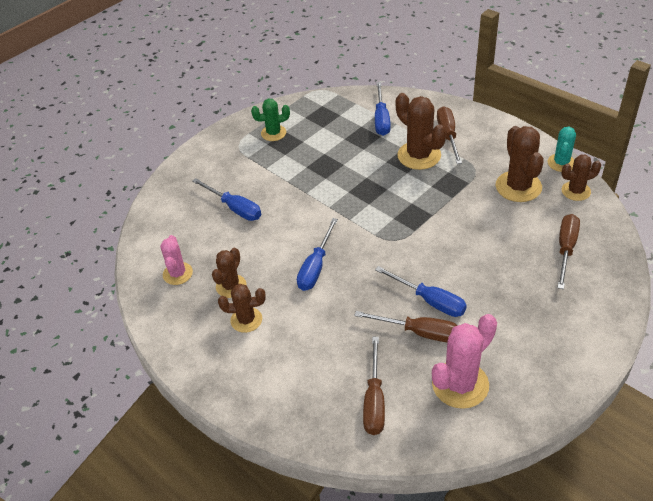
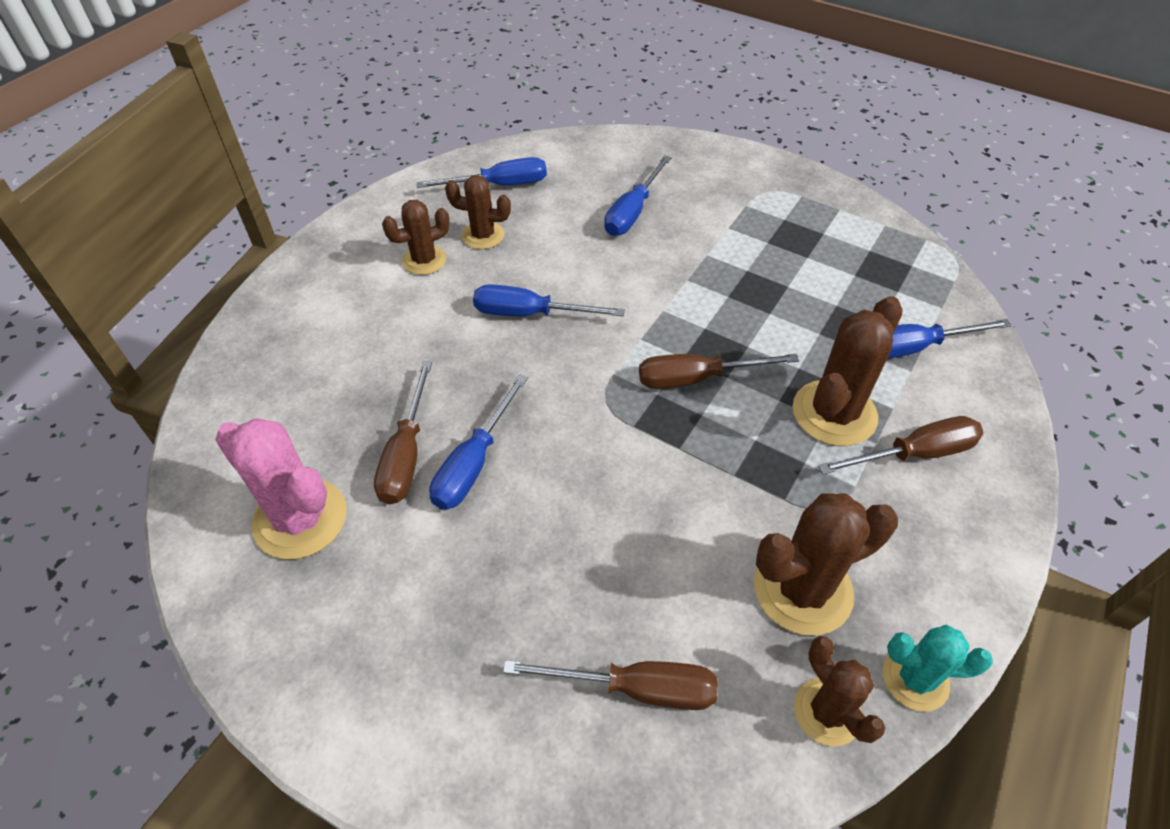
camera: 75 degrees right, 5 degrees up
pink cactus [160,235,193,285] -> blue screwdriver [416,157,547,188]
brown cactus [218,284,266,333] -> brown cactus turned 75 degrees clockwise [382,200,450,275]
green cactus [251,99,290,141] -> none
brown screwdriver [363,337,385,435] -> brown screwdriver moved to [639,354,799,389]

